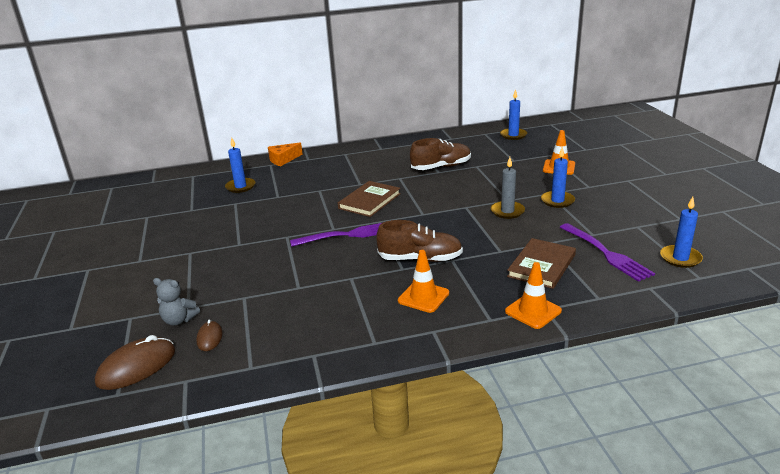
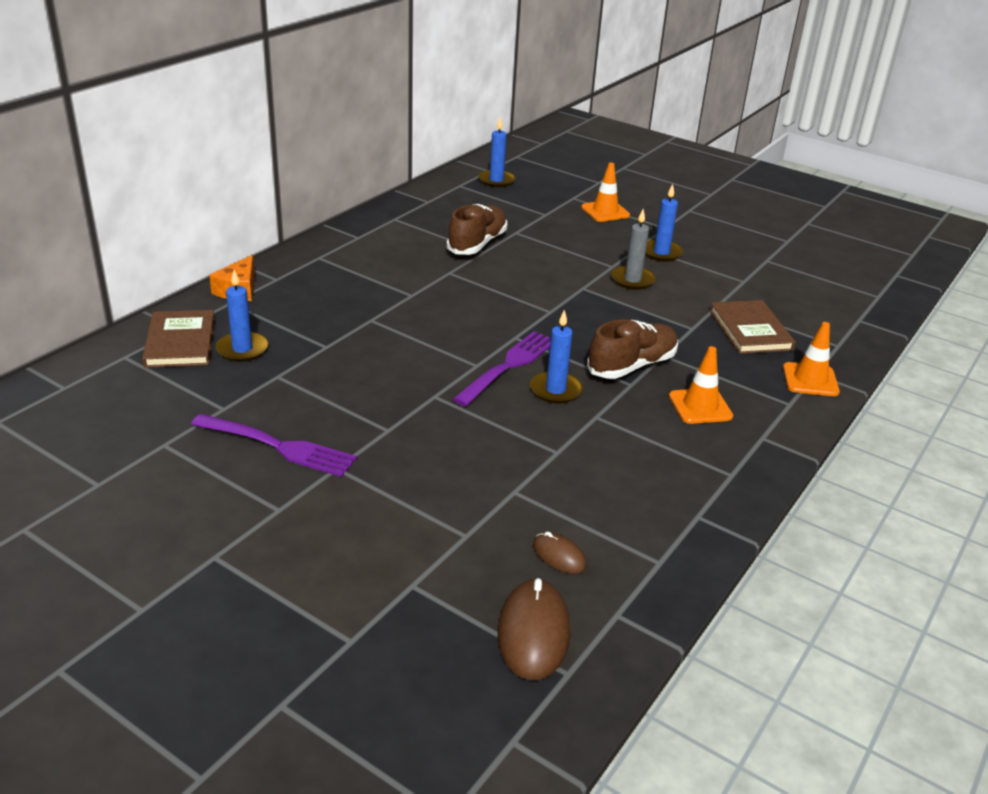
camera: 45 degrees left, 5 degrees up
grey teddy bear [153,278,200,326] -> none
brown book [338,181,401,217] -> brown book moved to [142,310,215,368]
purple fork [560,223,655,282] -> purple fork moved to [191,414,357,477]
blue candle [660,197,703,268] -> blue candle moved to [530,310,583,403]

